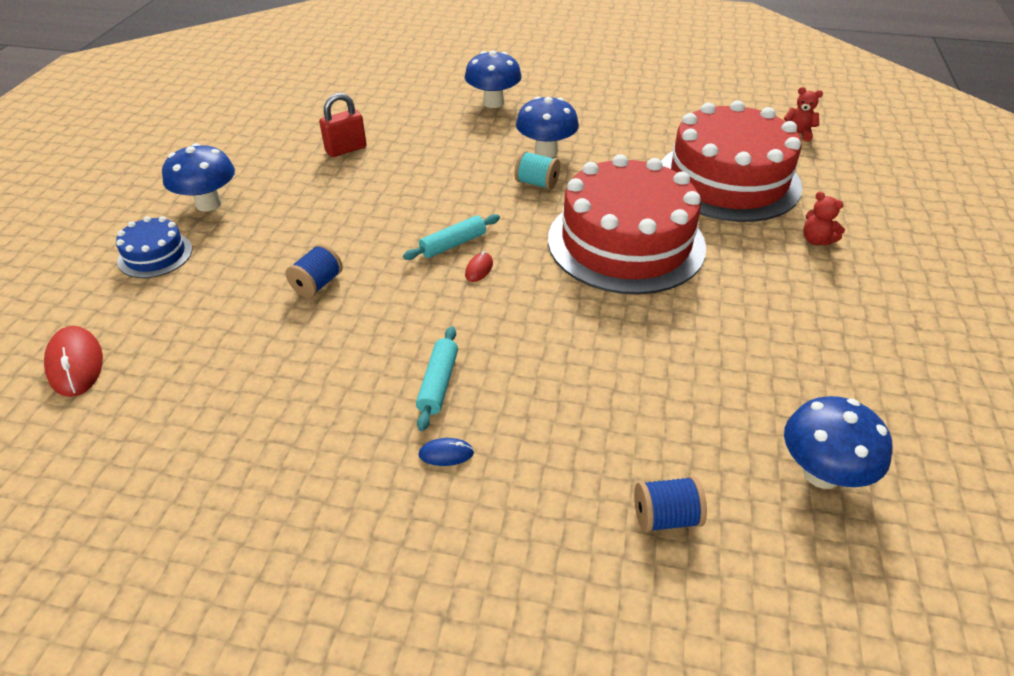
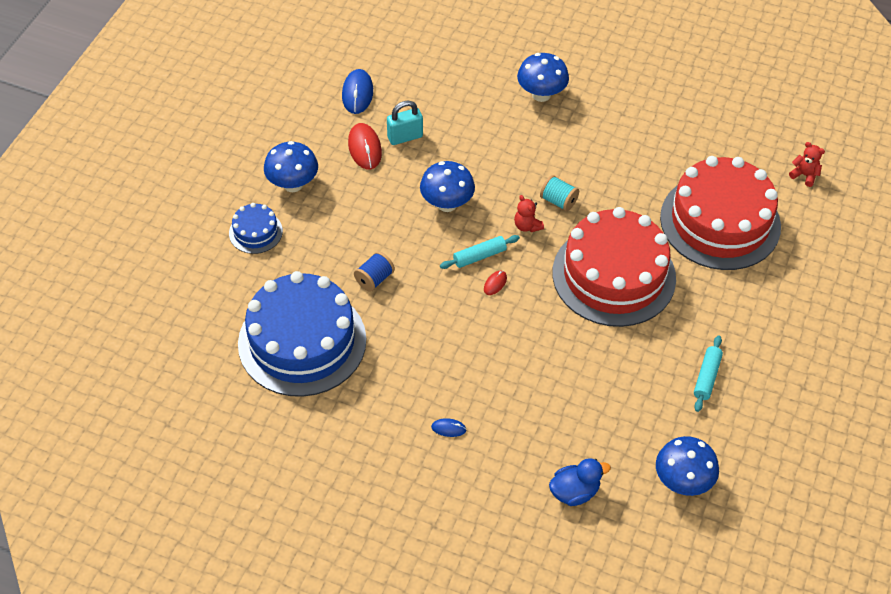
camera: 10 degrees right, 10 degrees up
red mouse [44,326,103,397] -> red mouse moved to [348,123,382,169]
red padlock [319,93,367,157] -> turquoise padlock [387,101,423,145]
turquoise rolling pin [416,326,458,431] -> turquoise rolling pin moved to [694,336,723,412]
blue mushroom [516,96,579,158] -> blue mushroom moved to [420,161,475,212]
blue spool [634,476,707,533] -> blue duck [549,458,611,506]
red teddy bear [803,191,845,246] -> red teddy bear moved to [514,195,544,232]
none -> blue cake [238,271,366,397]
none -> blue mouse [342,69,373,114]

